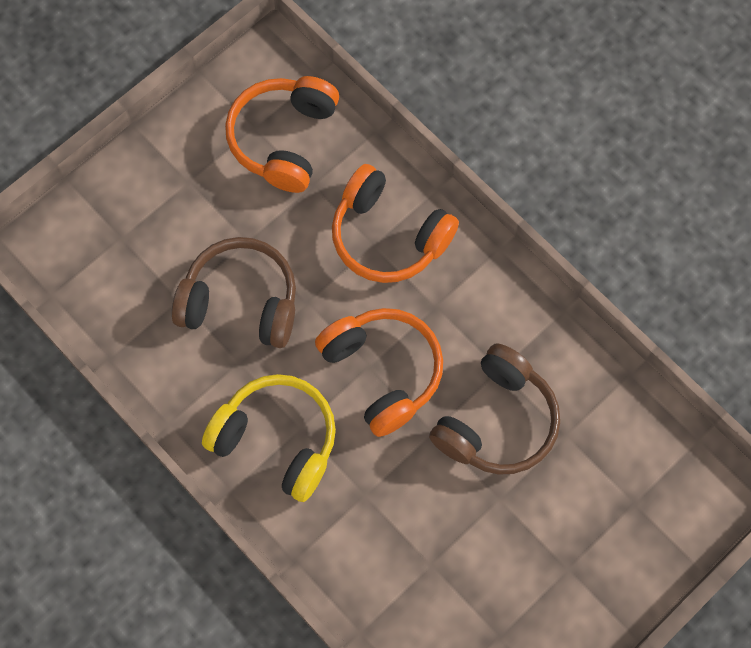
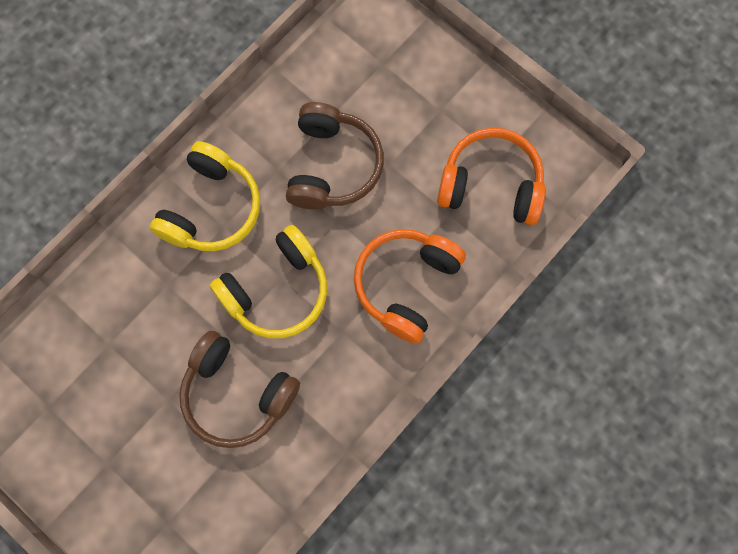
camera: 85 degrees right, 5 degrees up
orange headphones [315,308,443,437] -> yellow headphones [210,225,327,338]

